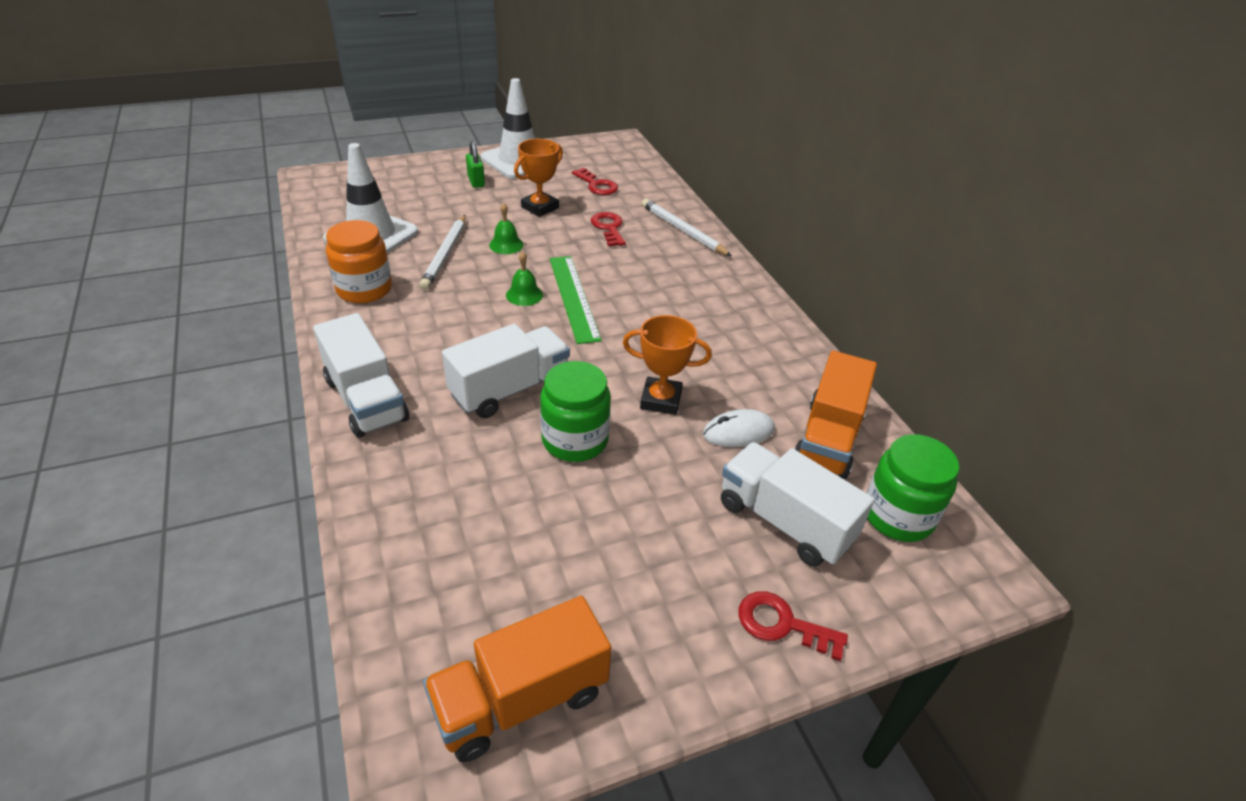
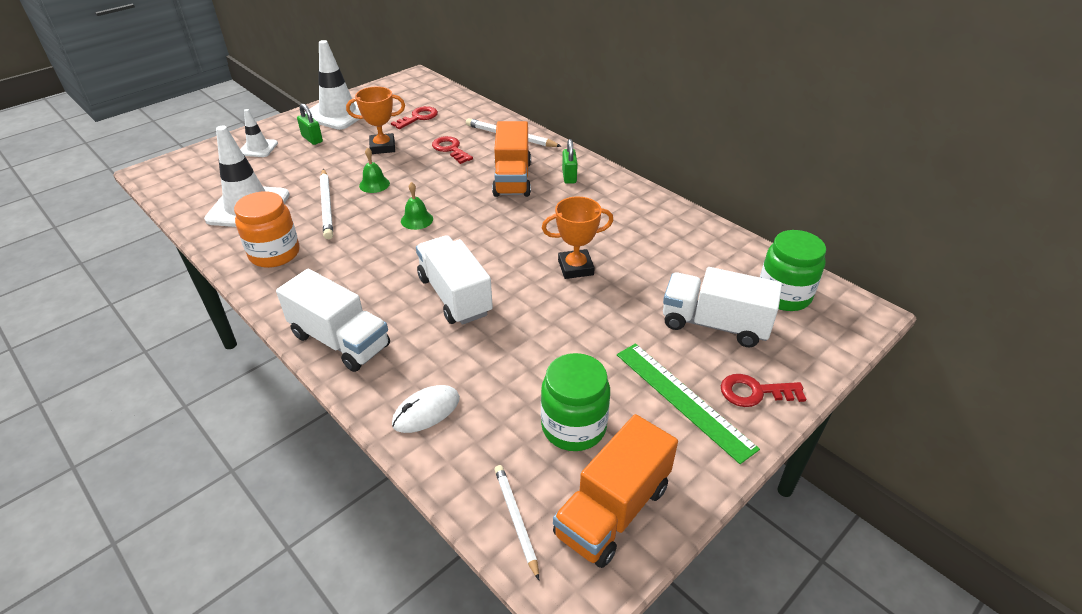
camera: 20 degrees left, 0 degrees up
white truck [442,324,570,419] -> white truck turned 60 degrees counterclockwise [416,235,493,325]
orange trophy [514,139,563,217] -> orange trophy turned 60 degrees clockwise [346,86,405,154]
green jar [540,361,611,462] -> green jar moved to [541,353,610,451]
green ruler [550,256,602,344] -> green ruler moved to [617,343,760,464]
red key [572,168,618,195] -> red key turned 75 degrees counterclockwise [391,106,438,129]
white mouse [703,409,775,447] -> white mouse moved to [392,385,460,433]
orange truck [795,351,877,479] -> orange truck moved to [492,121,531,197]
none -> white traffic cone [240,109,278,157]
none -> white pencil [495,465,539,580]
none -> green padlock [562,139,578,184]

